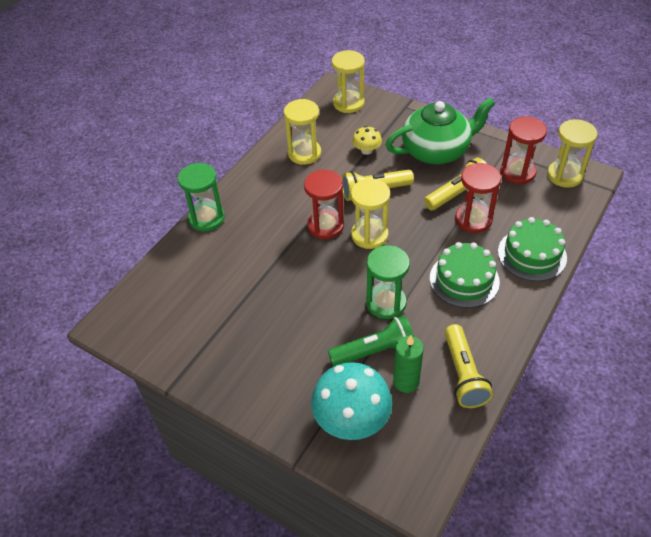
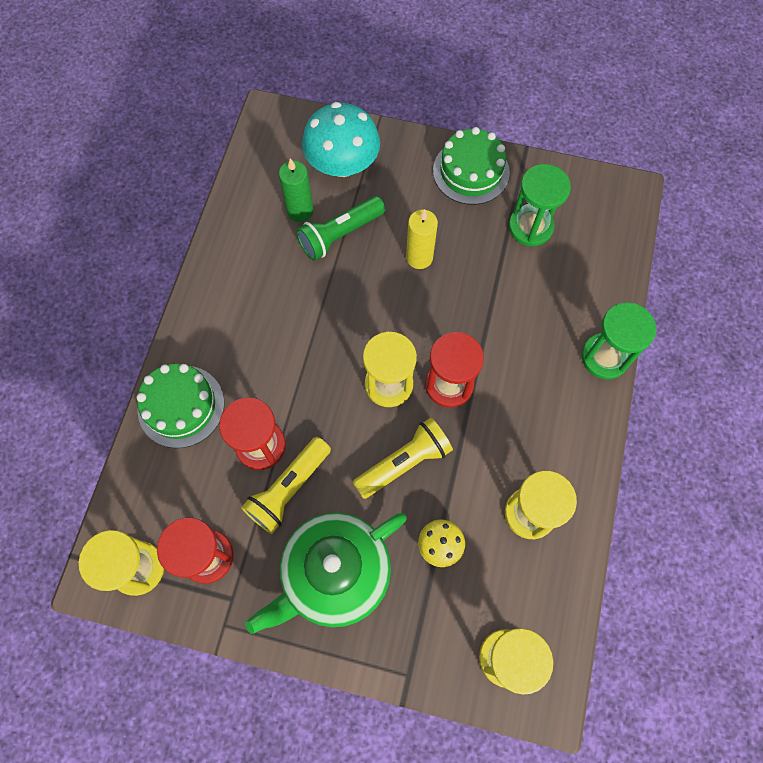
camera: 160 degrees right, 20 degrees up
green hourglass [366,245,410,319] -> green hourglass moved to [509,164,571,246]
green cake [430,242,500,308] -> green cake moved to [433,127,510,205]
yellow flashlight [445,324,493,408] -> none
none -> yellow candle [406,209,438,269]

